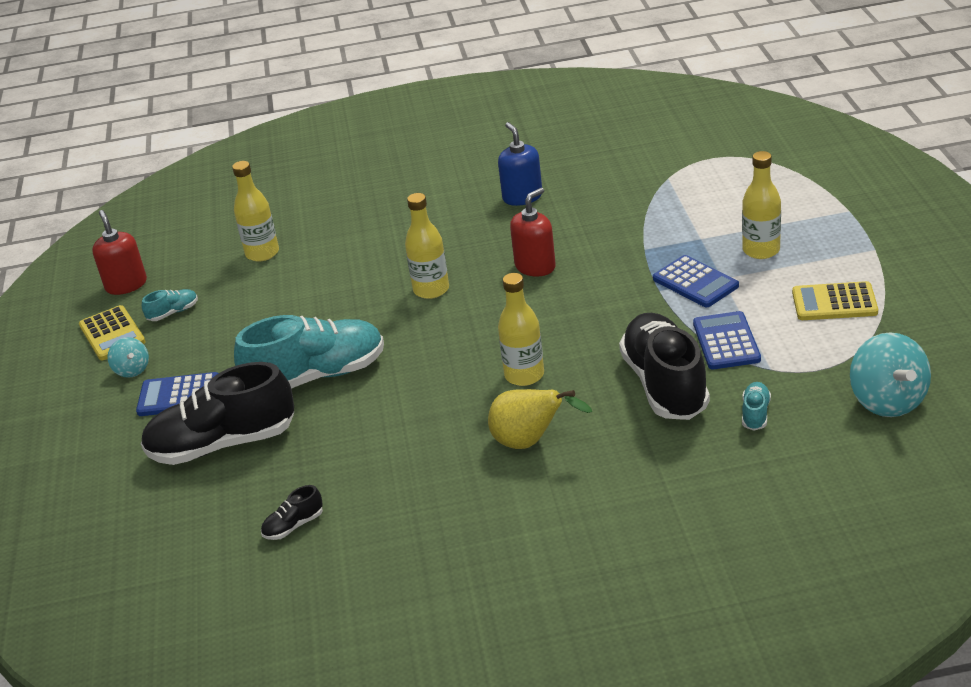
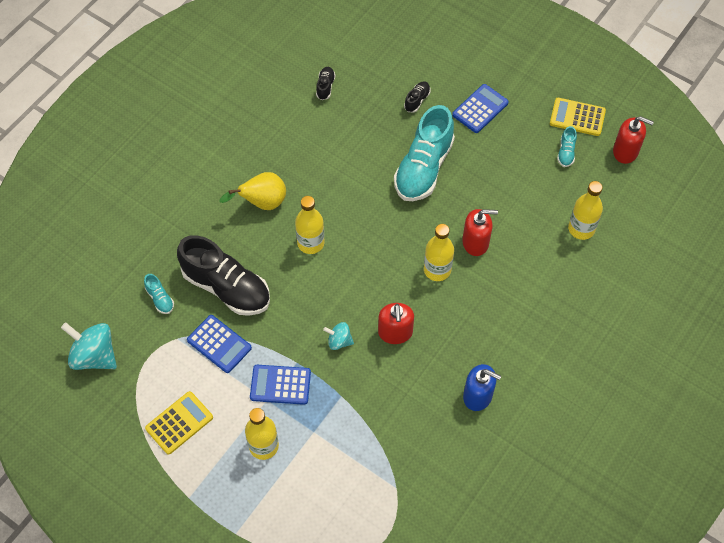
camera: 130 degrees right, 25 degrees up
turquoise spinning top [108,337,149,378] -> turquoise spinning top moved to [323,322,354,350]
black shoe [141,362,294,465] -> black shoe [404,81,430,112], size x0.42
none -> red soap dispenser [462,209,498,256]

